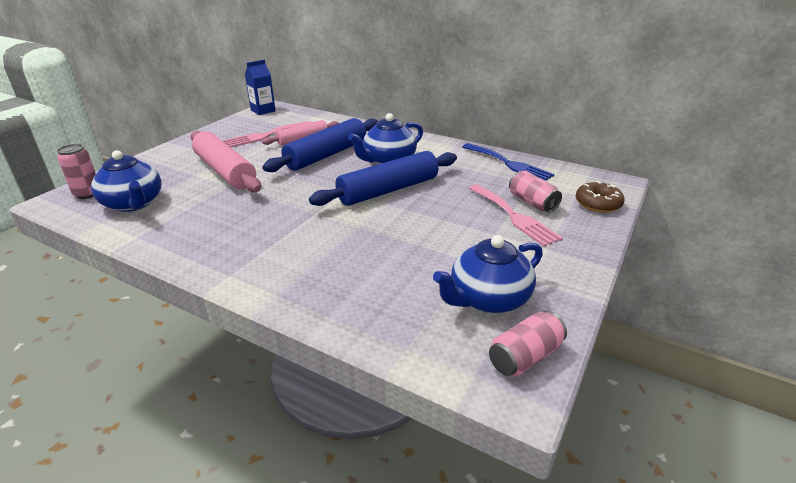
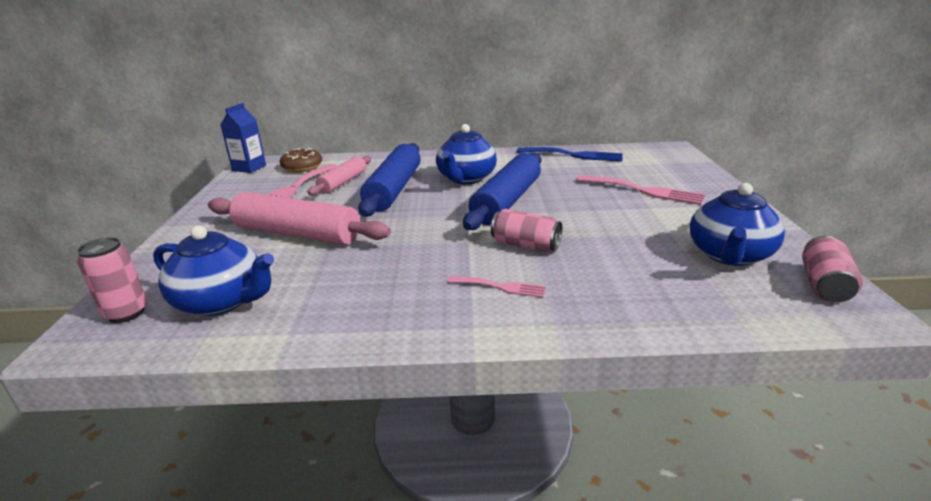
camera: 30 degrees left, 5 degrees down
pink can [509,171,562,213] -> pink can moved to [491,209,562,252]
brown donut [576,181,625,213] -> brown donut moved to [279,148,322,172]
none -> pink fork [448,276,546,298]

